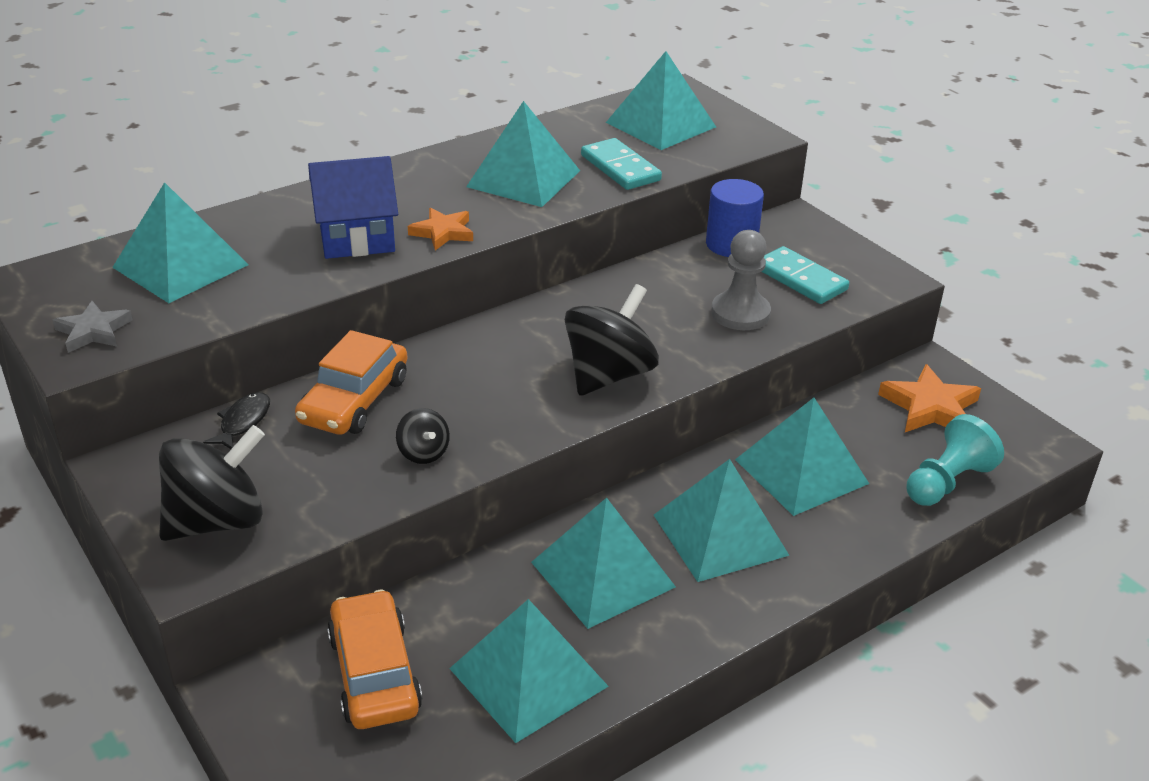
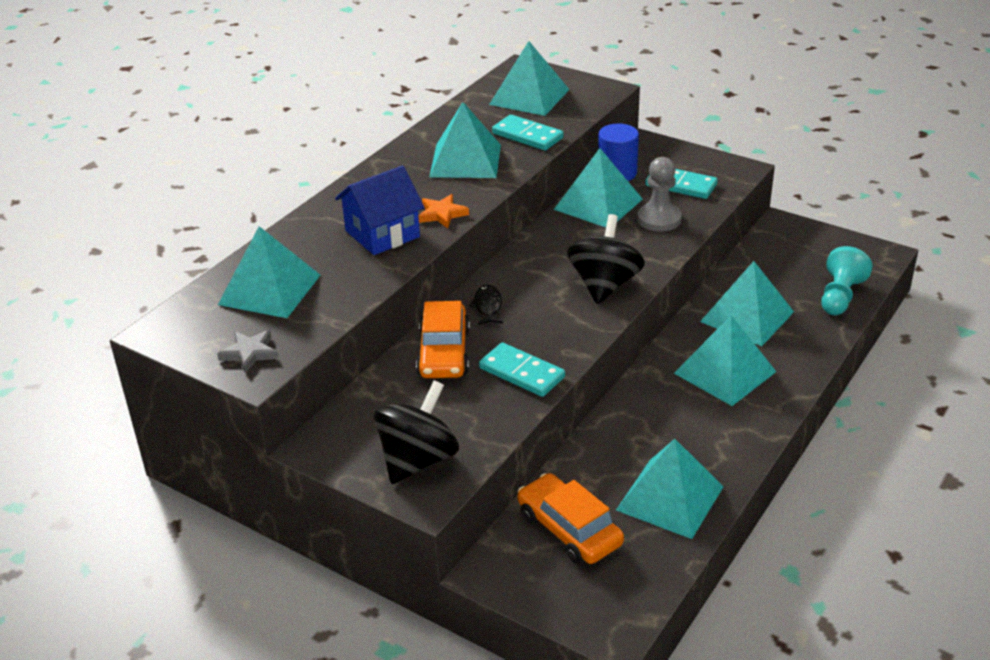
camera: 20 degrees left, 0 degrees up
black fish [203,392,270,449] -> black fish moved to [469,285,503,325]
black spinning top [396,408,450,464] -> turquoise domino [479,342,565,397]
turquoise pyramid [531,498,676,629] -> turquoise pyramid moved to [554,148,643,227]
orange star [878,364,981,432] -> none

